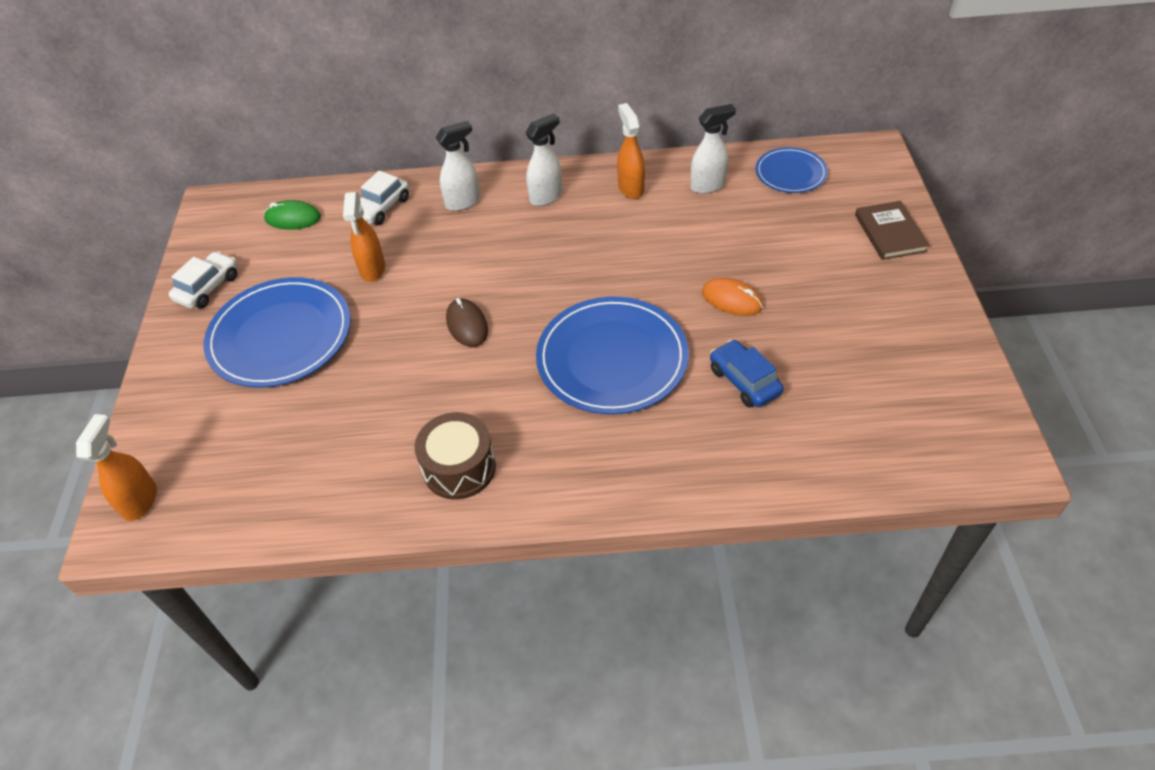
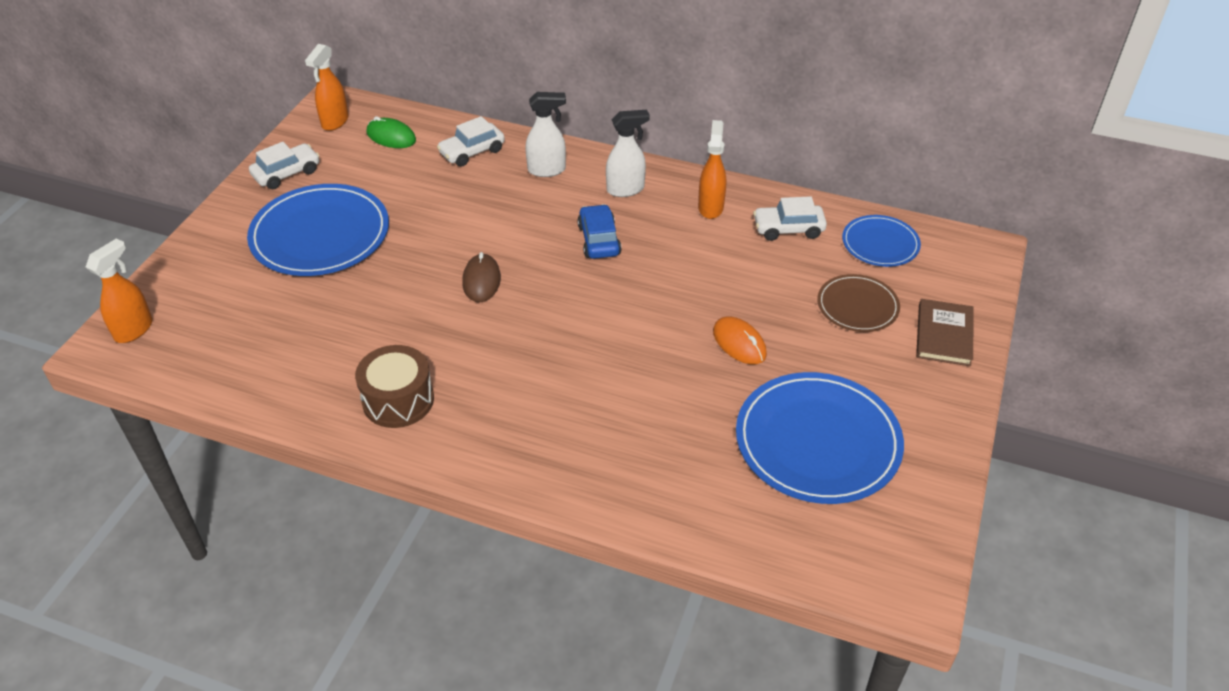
camera: 20 degrees right, 5 degrees down
orange spray bottle [343,192,385,282] -> orange spray bottle moved to [305,44,349,131]
blue plate [536,297,689,414] -> blue plate moved to [736,372,904,504]
white spray bottle [690,104,736,194] -> white car [753,196,827,241]
blue car [710,340,784,407] -> blue car moved to [577,204,622,259]
none -> brown plate [817,274,900,332]

